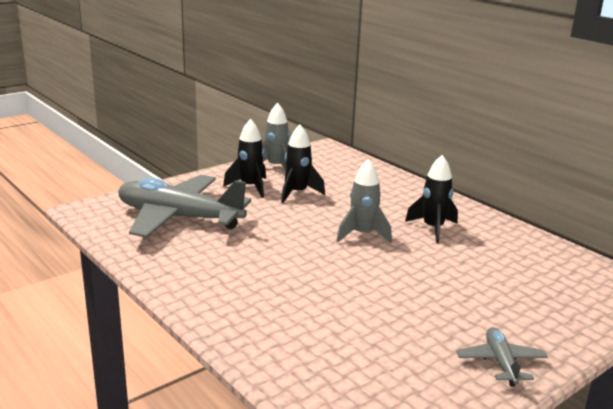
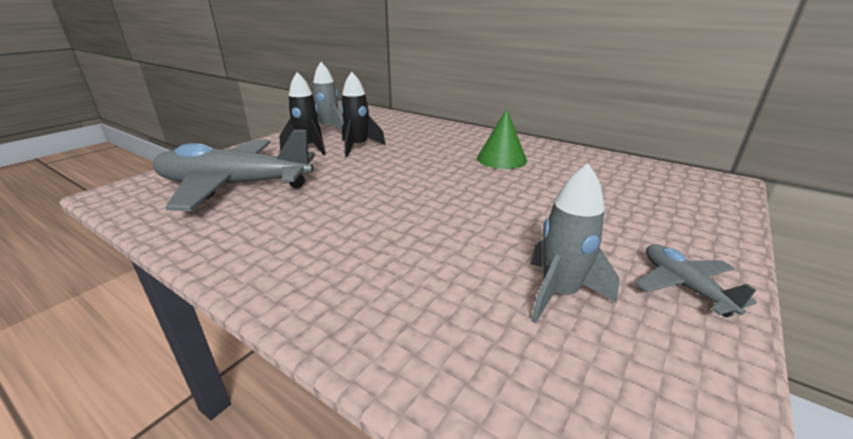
camera: 15 degrees left, 5 degrees up
grey rocket [336,159,392,243] -> grey rocket moved to [530,163,619,324]
black rocket [405,155,458,243] -> green cone [477,109,527,169]

